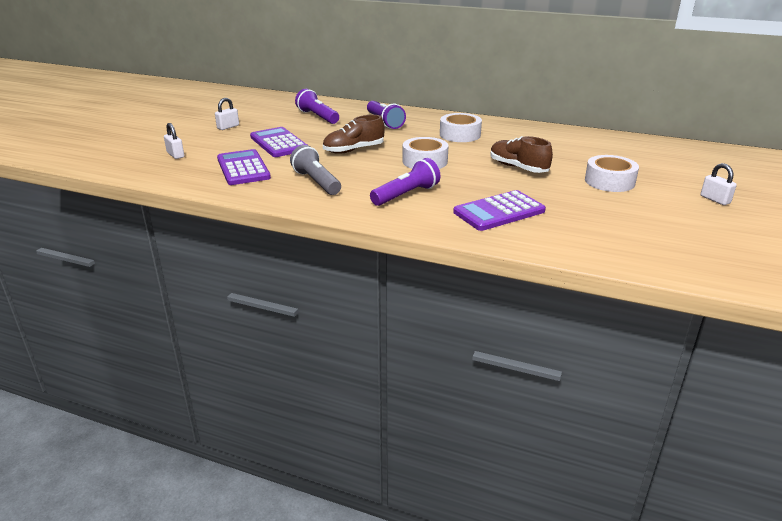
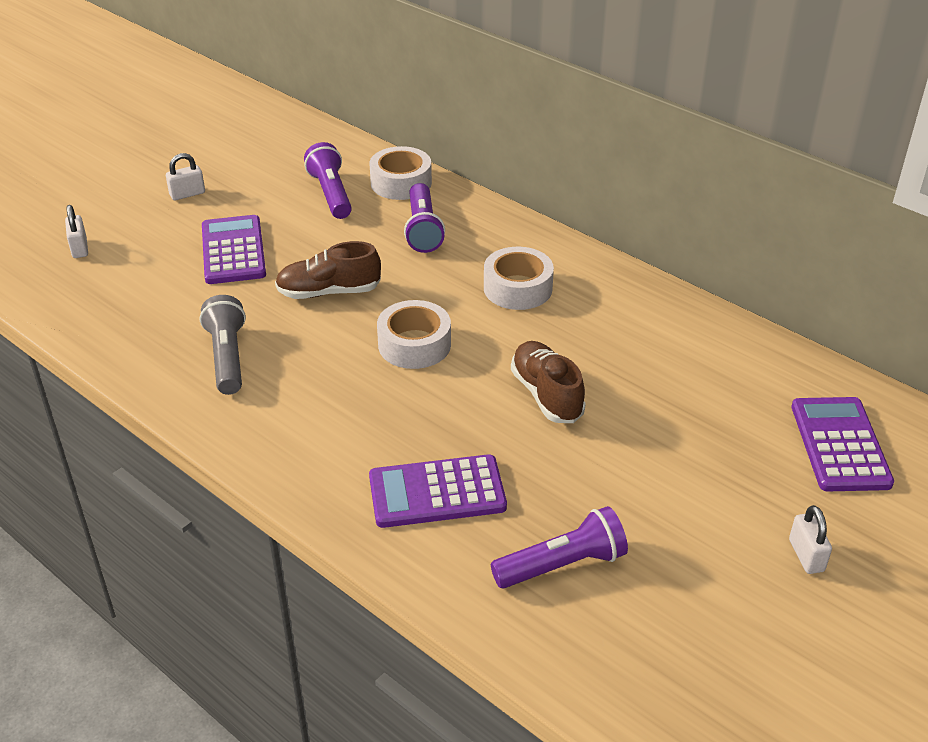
camera: 20 degrees right, 10 degrees up
purple calculator [217,149,271,185] -> purple calculator moved to [791,397,894,491]
purple flashlight [370,158,440,206] -> purple flashlight moved to [491,506,628,588]
white tape [585,155,639,192] -> white tape moved to [369,146,432,200]

